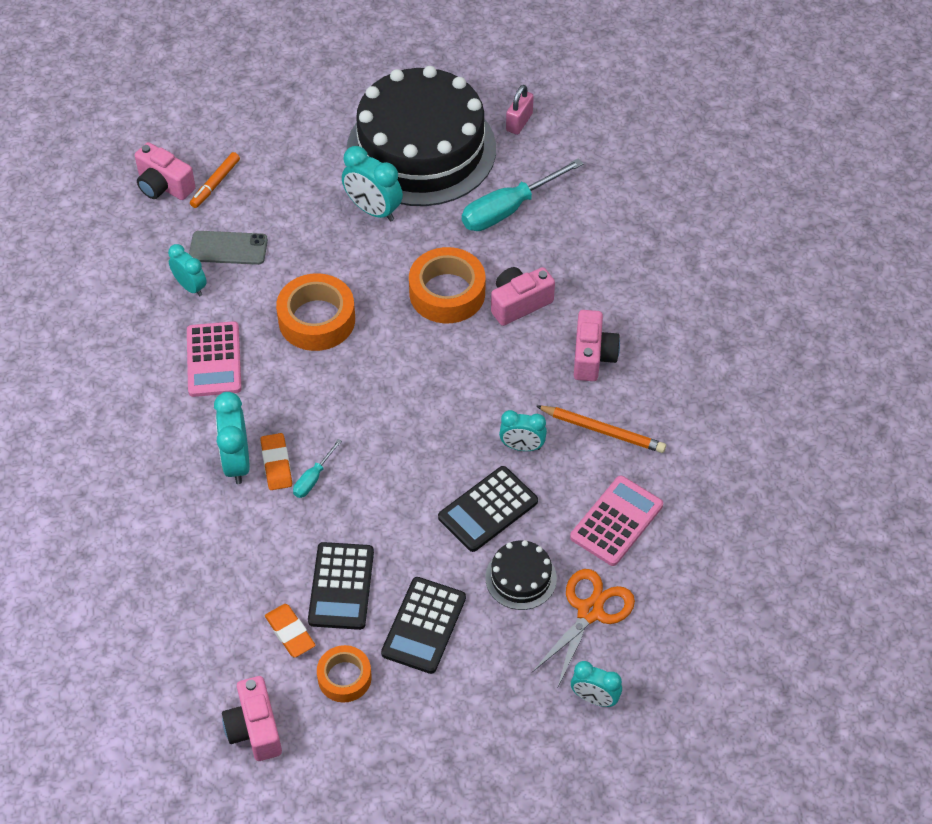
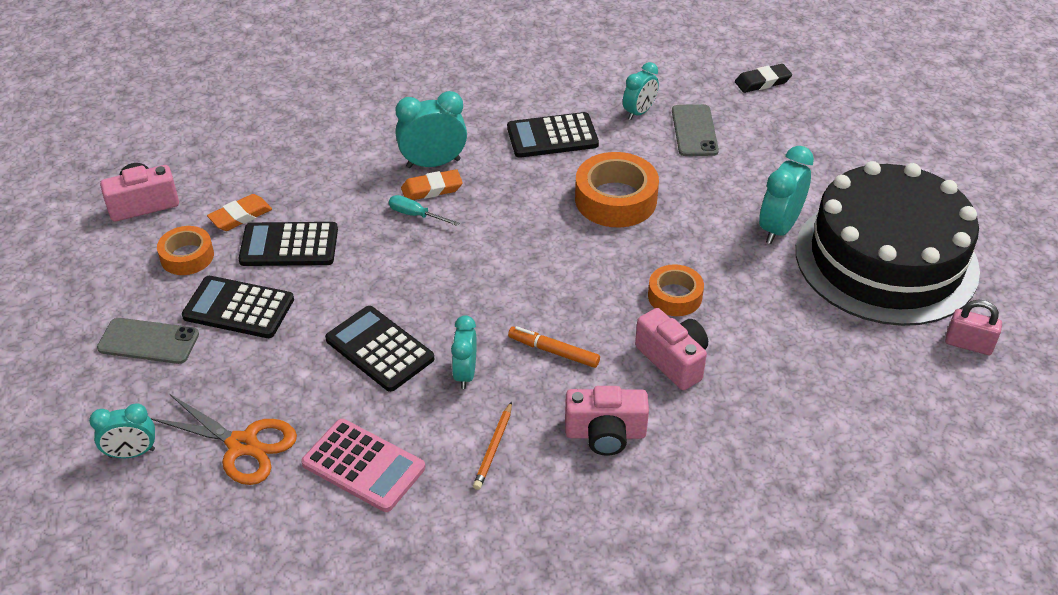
camera: 85 degrees right, 10 degrees down
pink camera [135,142,196,200] -> black eraser [735,64,792,93]
pink calculator [187,321,242,397] -> black calculator [507,112,599,158]
orange marker [190,152,240,208] -> orange marker moved to [508,326,600,368]
orange tape [409,247,486,323] -> orange tape [648,264,704,316], size x0.61
turquoise screwdriver [462,158,583,231] -> none
black cake [485,540,557,610] -> none
orange pencil [536,406,666,453] -> orange pencil [473,402,512,490], size x0.67
turquoise clock [571,661,622,707] -> turquoise clock turned 120 degrees counterclockwise [89,403,155,458]
none -> grey phone [97,318,199,364]

